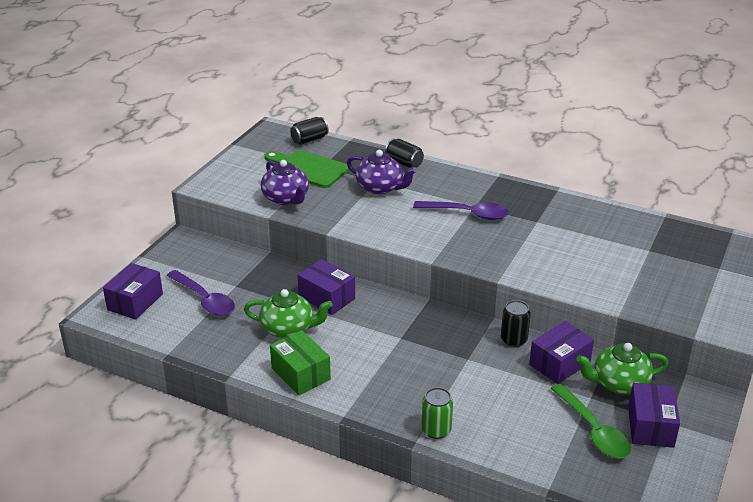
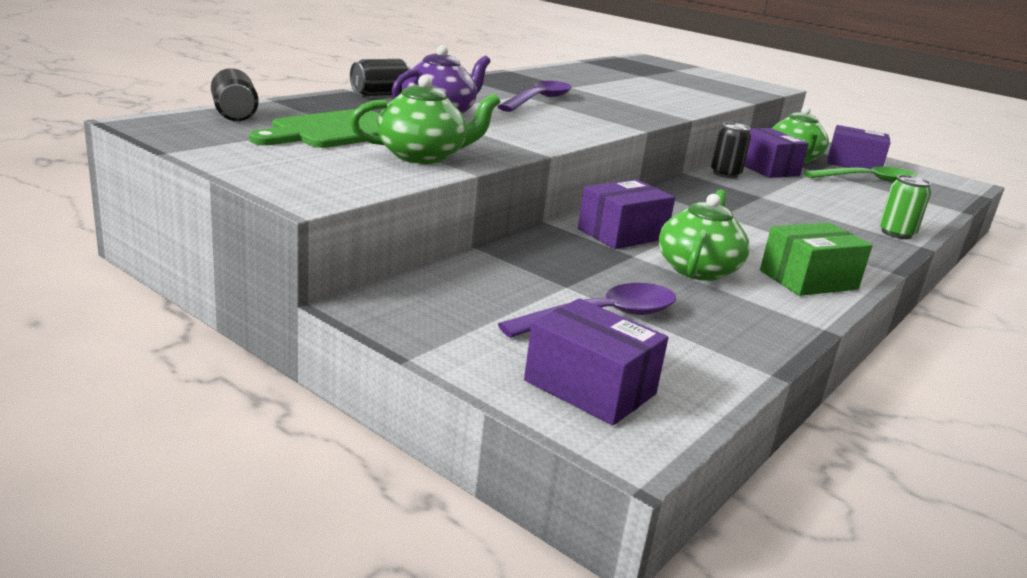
camera: 80 degrees left, 10 degrees down
purple teapot [261,160,309,205] -> green teapot [350,75,501,164]

